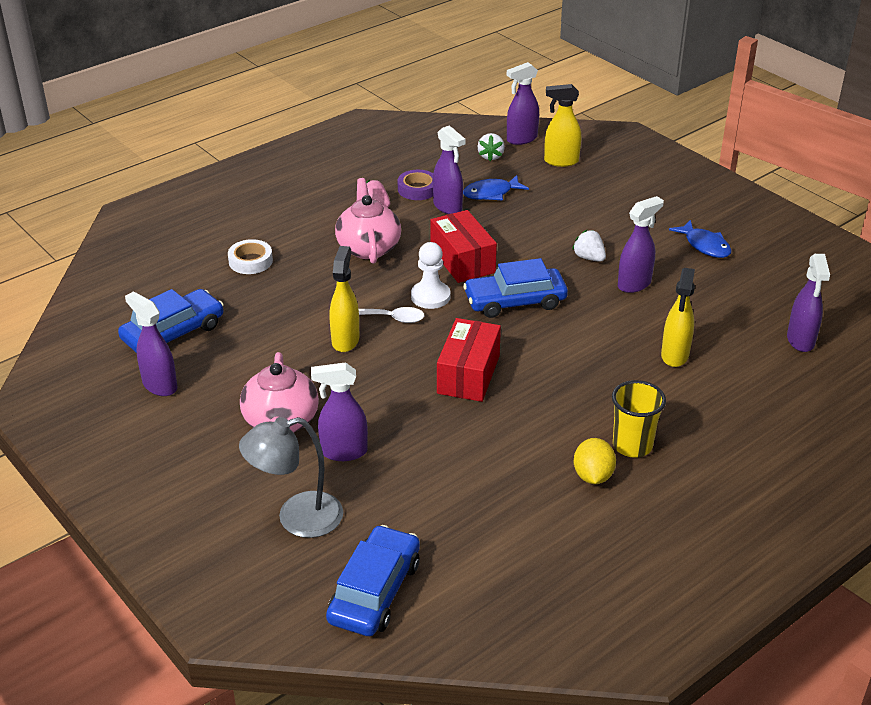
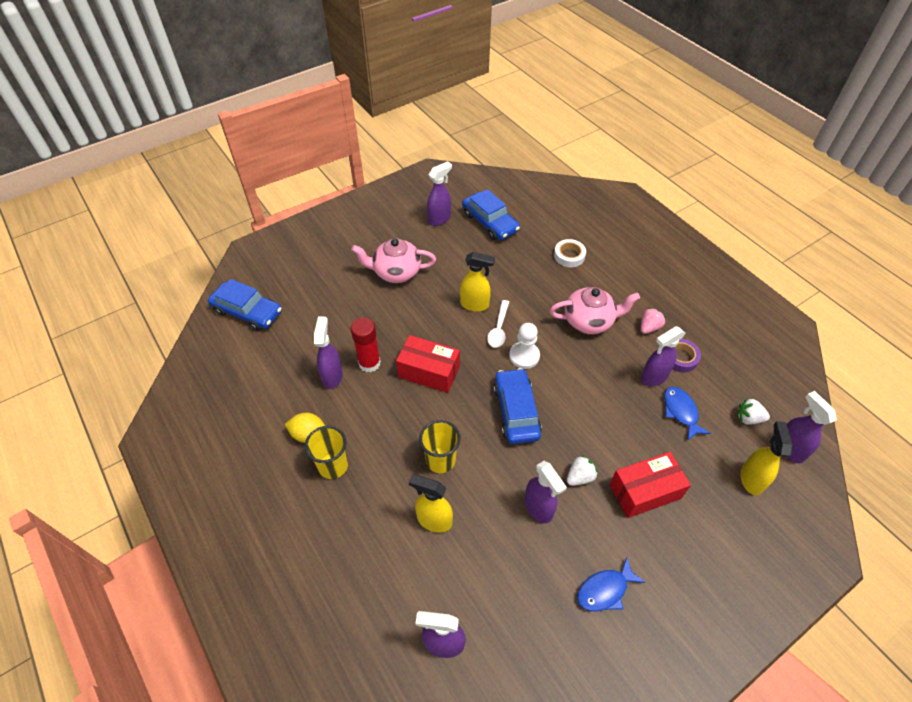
camera: 95 degrees right, 15 degrees up
grey lamp [239,417,343,538] -> none
purple spray bottle [311,362,368,461] -> purple spray bottle moved to [314,317,343,389]
red box [430,210,497,283] -> red box moved to [610,452,691,518]
none -> red glue stick [351,317,381,372]
none -> yellow cup [419,420,461,473]

